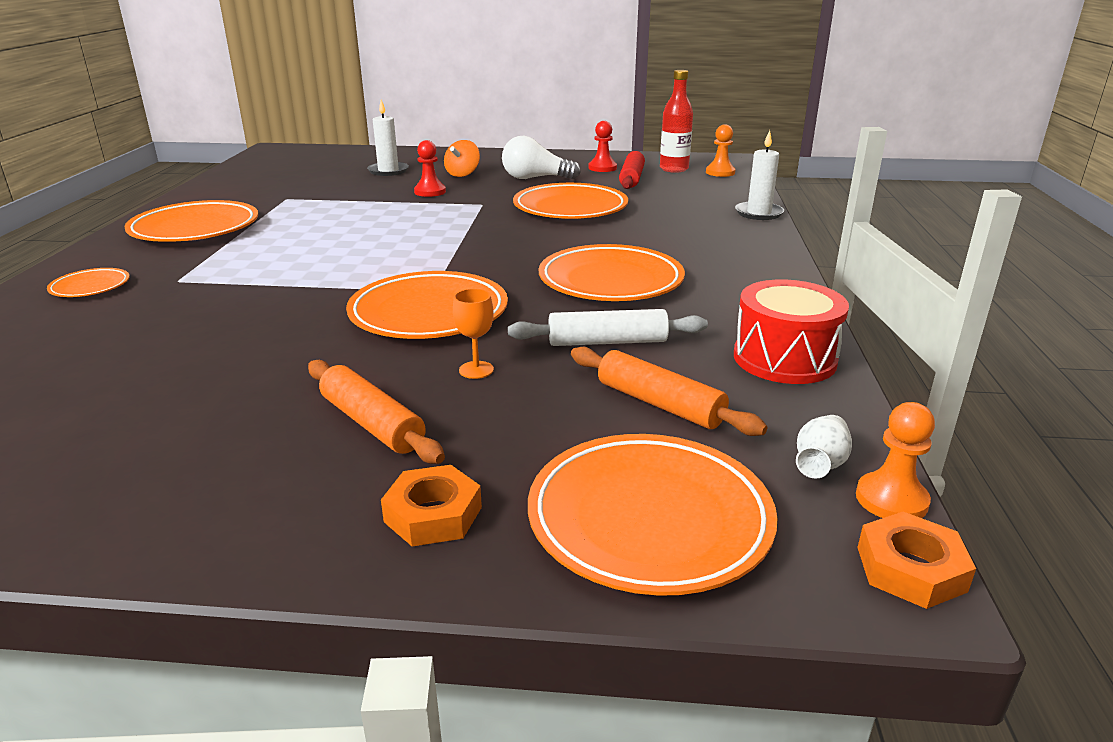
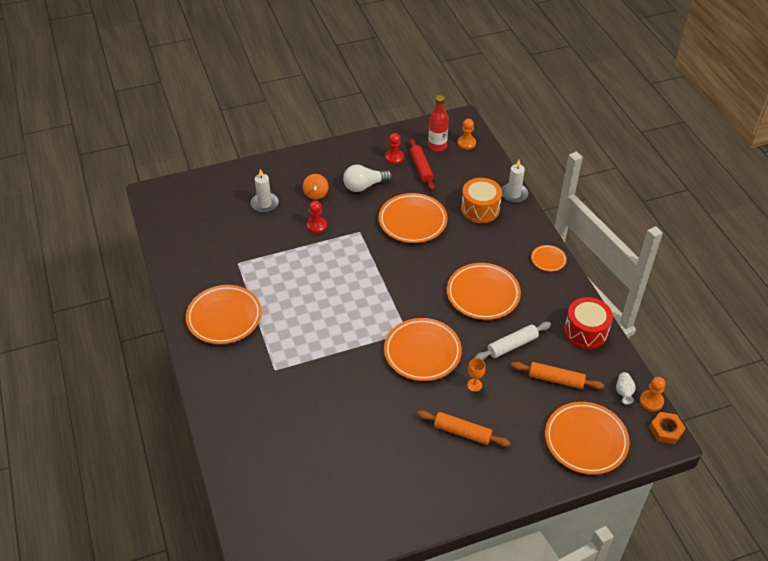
camera: 25 degrees left, 20 degrees up
orange plate [47,268,130,297] -> orange plate moved to [531,245,567,272]
orange nut [381,465,482,547] -> none
none -> orange drum [461,178,502,223]

